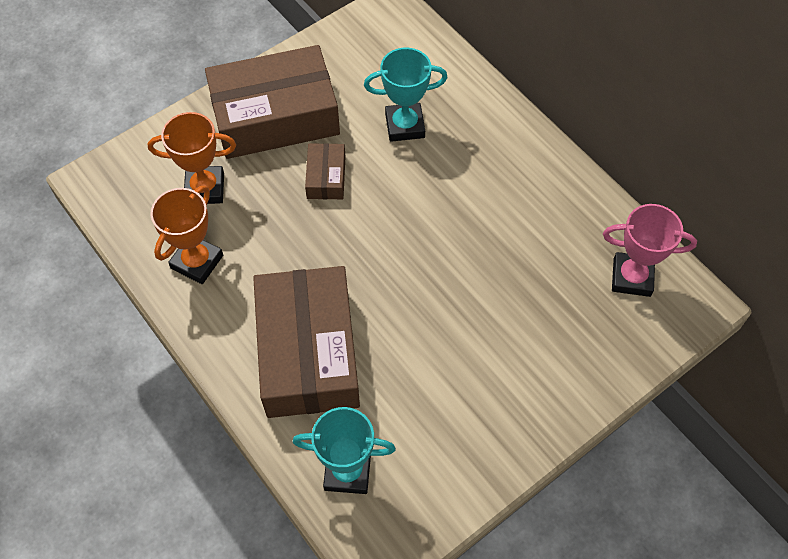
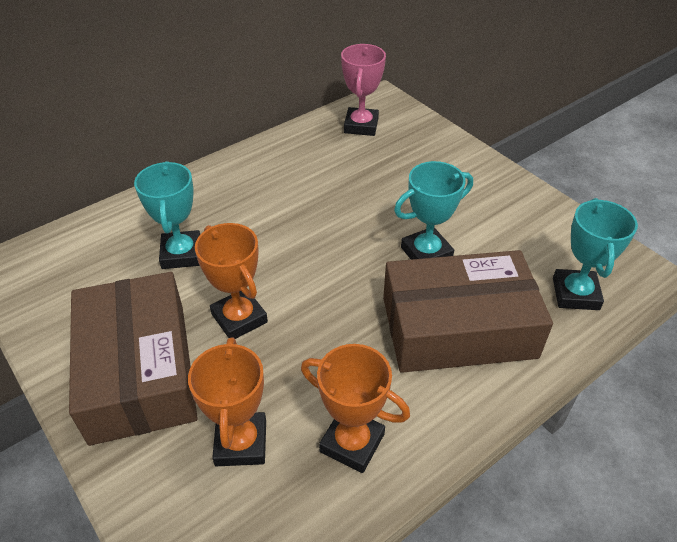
camera: 90 degrees left, 15 degrees down
brown box [305,143,346,199] -> orange trophy [195,223,268,339]
none -> turquoise trophy [394,161,473,260]

